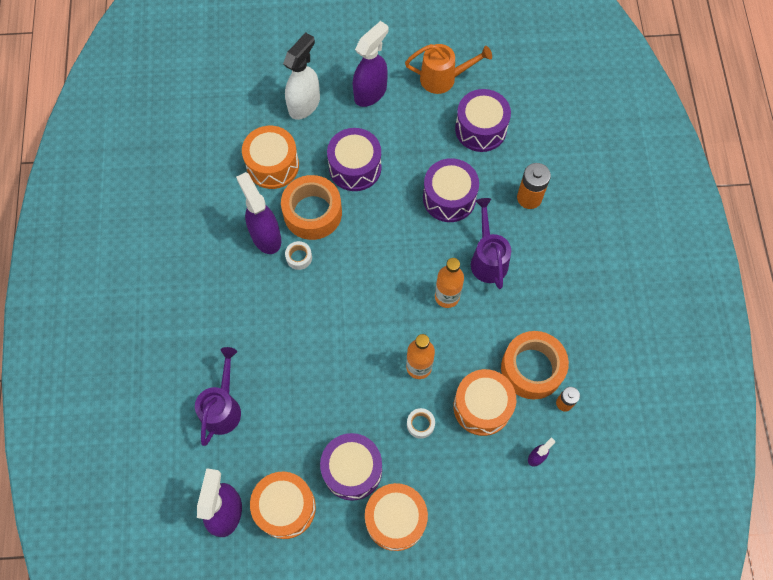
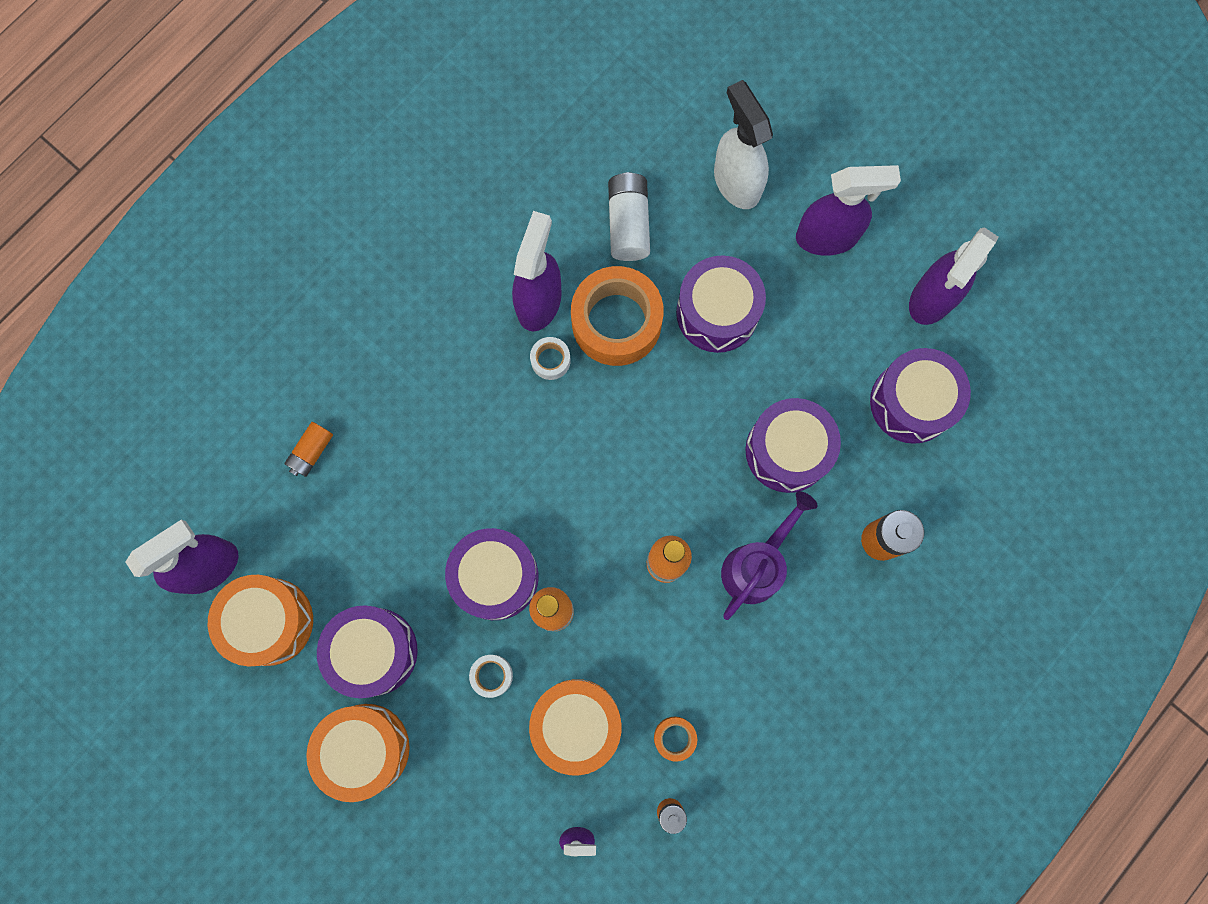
camera: 45 degrees right, 10 degrees up
purple watering can [195,347,241,446] -> orange battery [284,422,333,477]
orange drum [242,126,299,189] -> white battery [608,172,650,261]
white spray bottle [283,32,320,120] -> white spray bottle turned 105 degrees counterclockwise [714,80,773,209]
orange watering can [405,44,492,94] -> purple spray bottle [909,227,998,325]
orange tape [501,331,569,399] -> orange tape [654,717,697,762], size x0.44
none -> purple drum [445,528,538,620]

